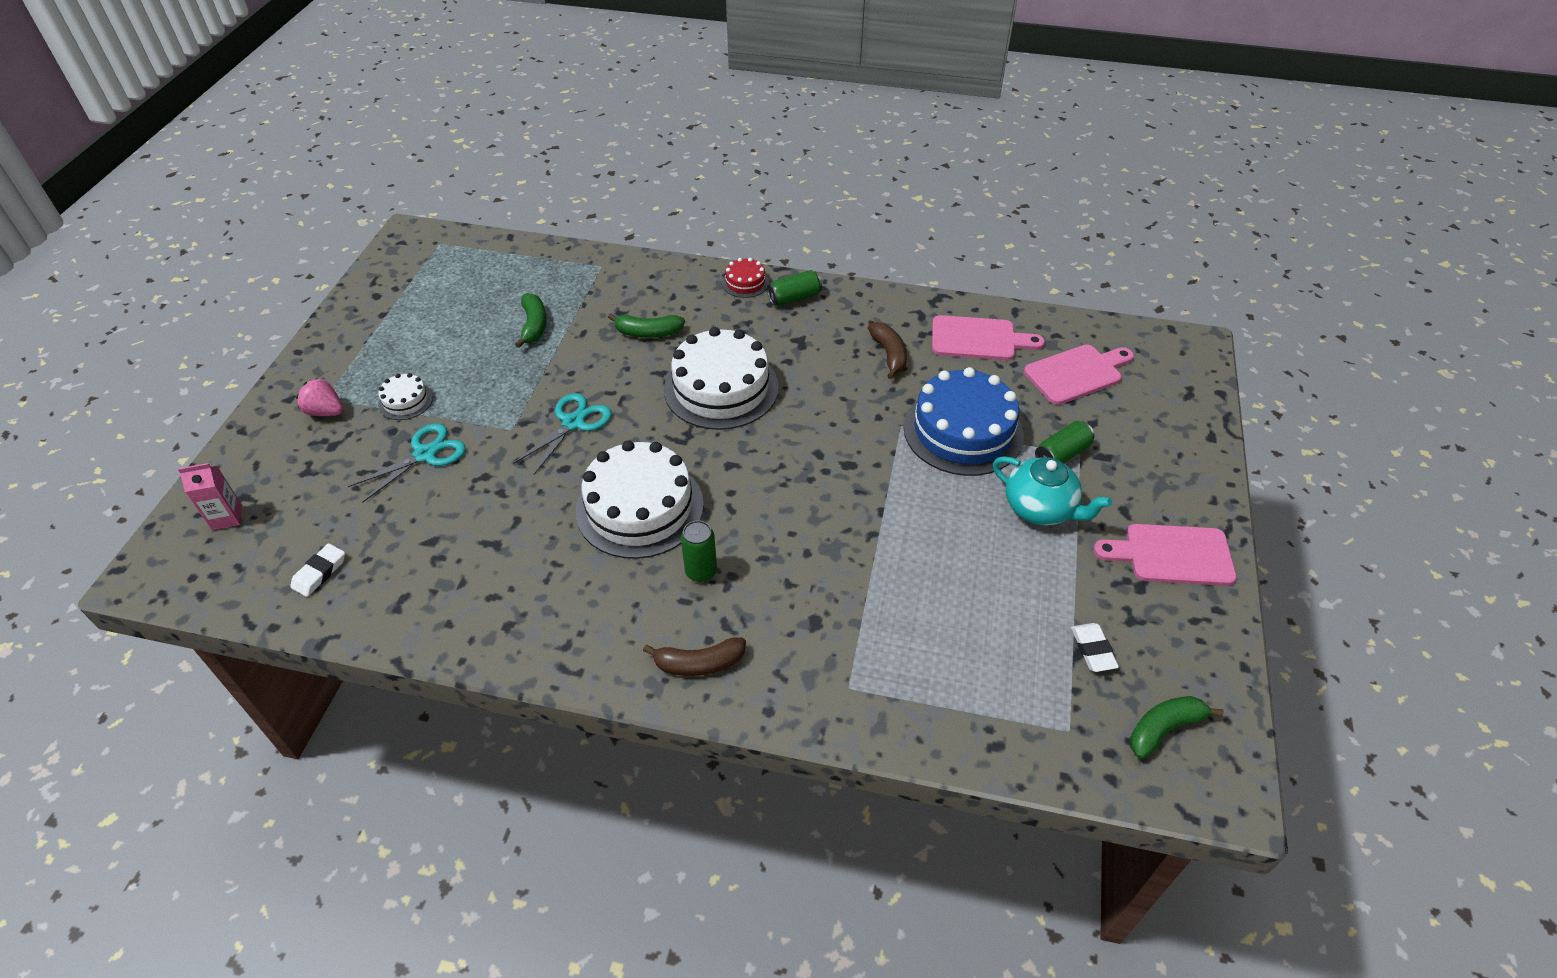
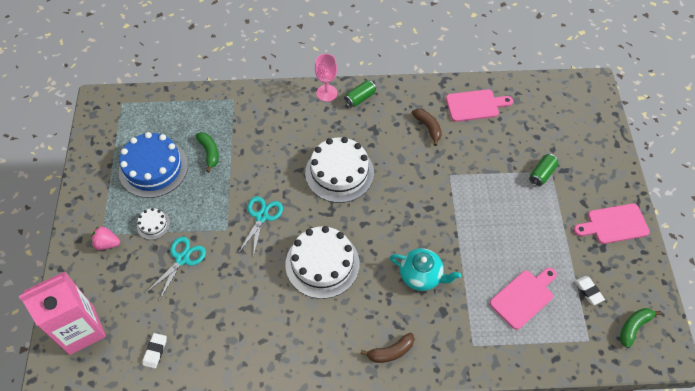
camera: 15 degrees left, 10 degrees up
pink carton [178,463,242,530] -> pink carton [19,272,106,355], size x2.34
green banana [608,313,685,338] -> none
green can [681,520,717,582] -> none
red cake [722,258,769,298] -> pink goblet [315,54,337,102]
blue cake [903,367,1024,476] -> blue cake moved to [119,132,188,198]
turquoise teapot [993,456,1112,526] -> turquoise teapot moved to [390,248,461,291]
pink cutting board [1024,344,1134,405] -> pink cutting board moved to [490,268,557,330]

